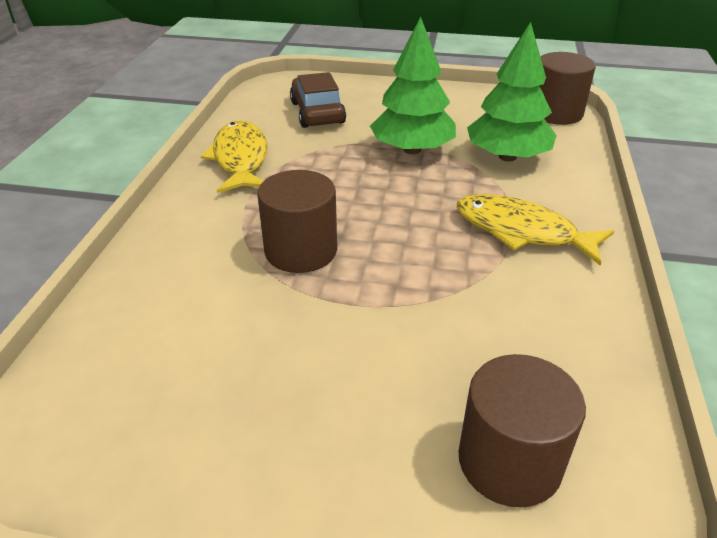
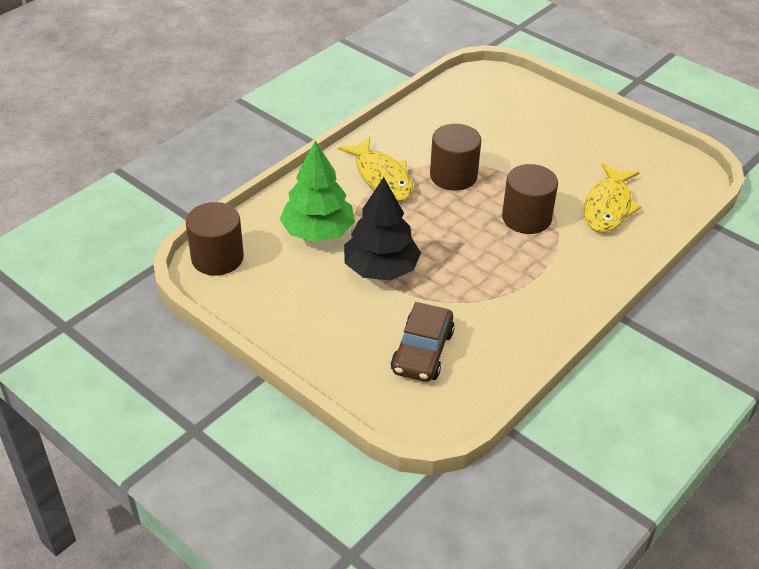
camera: 150 degrees left, 5 degrees up
yellow fish [201,121,267,193] -> yellow fish moved to [584,163,642,233]
green tree [370,16,456,154] -> black tree [344,177,421,281]
brown cylinder [459,354,586,508] -> brown cylinder moved to [430,124,481,191]

